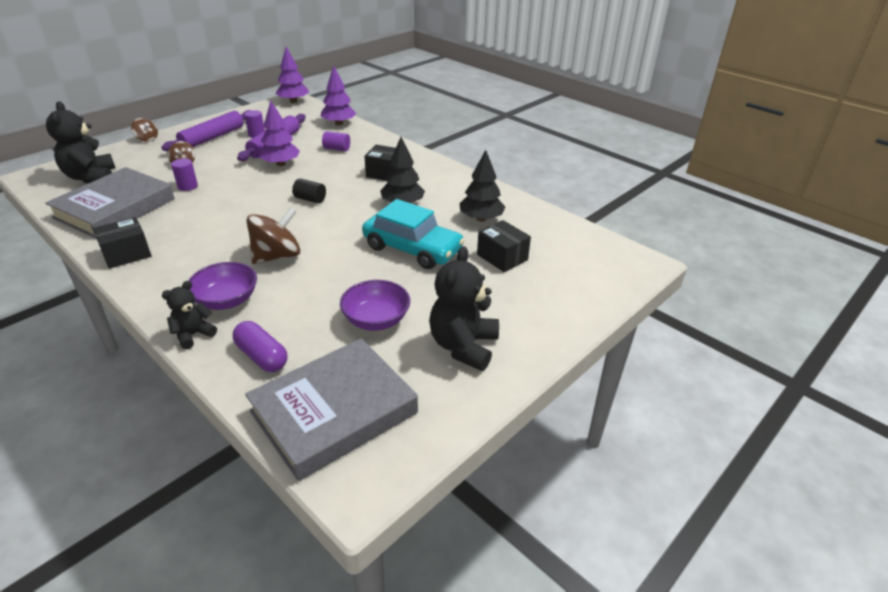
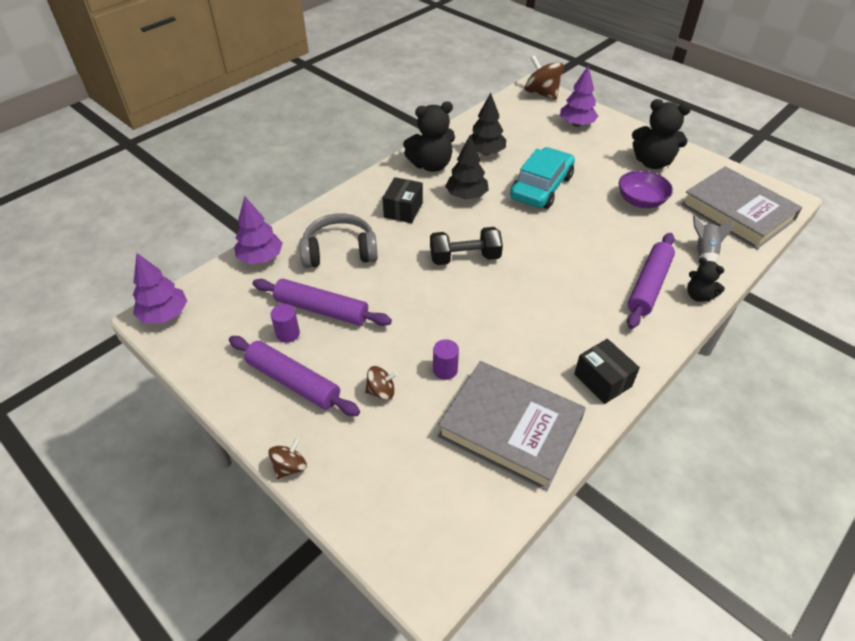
camera: 90 degrees left, 10 degrees up
black teddy bear [46,101,115,183] -> black teddy bear moved to [403,101,455,172]
purple bowl [188,262,257,310] -> purple rolling pin [627,233,675,329]
purple capsule [233,321,288,372] -> grey rocket [693,215,733,263]
brown spinning top [246,207,300,264] -> brown spinning top moved to [525,55,564,100]
purple tree [259,101,300,166] -> purple tree moved to [560,66,598,127]
black cylinder [292,178,326,204] -> black dumbbell [430,227,503,265]
purple cylinder [322,131,350,151] -> grey headphones [299,214,378,268]
black box [477,220,531,272] -> none

